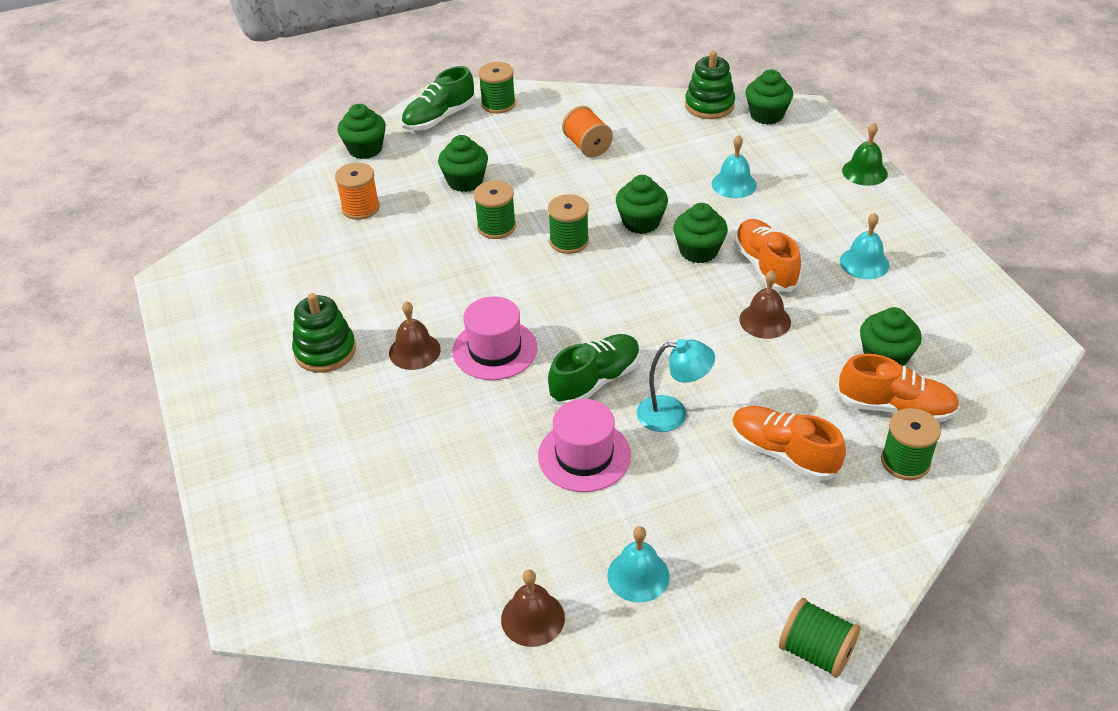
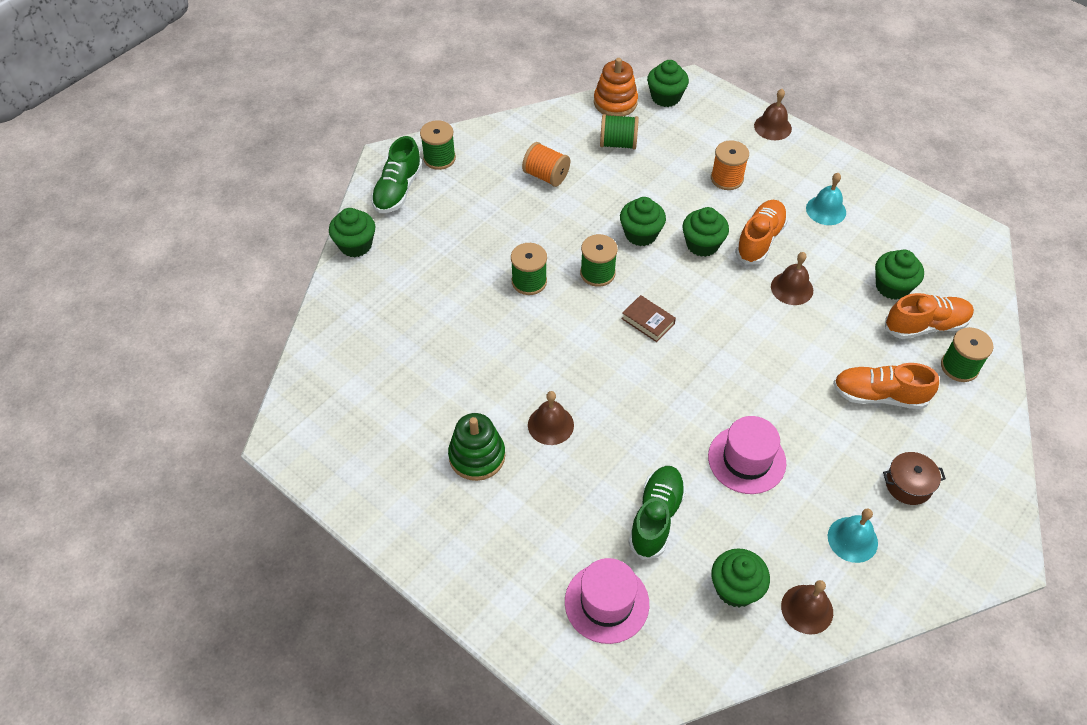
camera: 30 degrees left, 10 degrees up
orange spool [335,163,380,220] -> orange spool moved to [711,140,749,190]
green cupcake [438,135,488,192] -> green cupcake moved to [711,548,770,607]
pink hat [453,296,538,380] -> pink hat moved to [565,558,649,644]
green shoe [548,334,640,405] -> green shoe moved to [628,466,686,560]
turquoise lamp [637,339,715,432] -> none
green stacking toy [685,51,735,119] -> orange stacking toy [594,58,638,117]
turquoise bell [712,135,757,198] -> none
orange shoe [734,219,801,292] -> orange shoe turned 75 degrees clockwise [735,200,788,264]
green spool [779,598,861,678] -> green spool moved to [600,114,639,149]
green bell [842,123,888,186] -> brown bell [754,89,792,140]
none -> brown book [622,295,676,342]
none -> brown pot [883,452,946,505]

